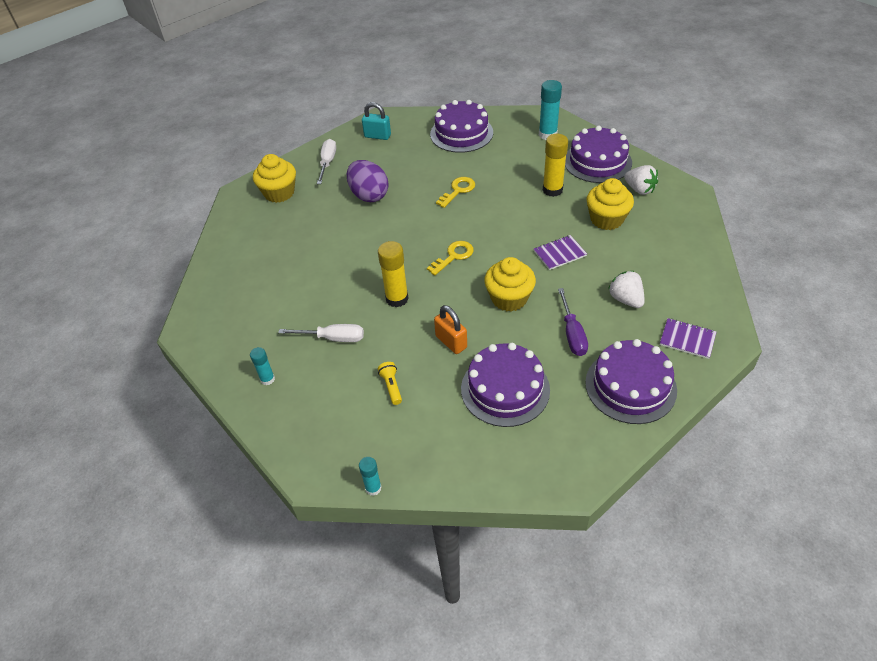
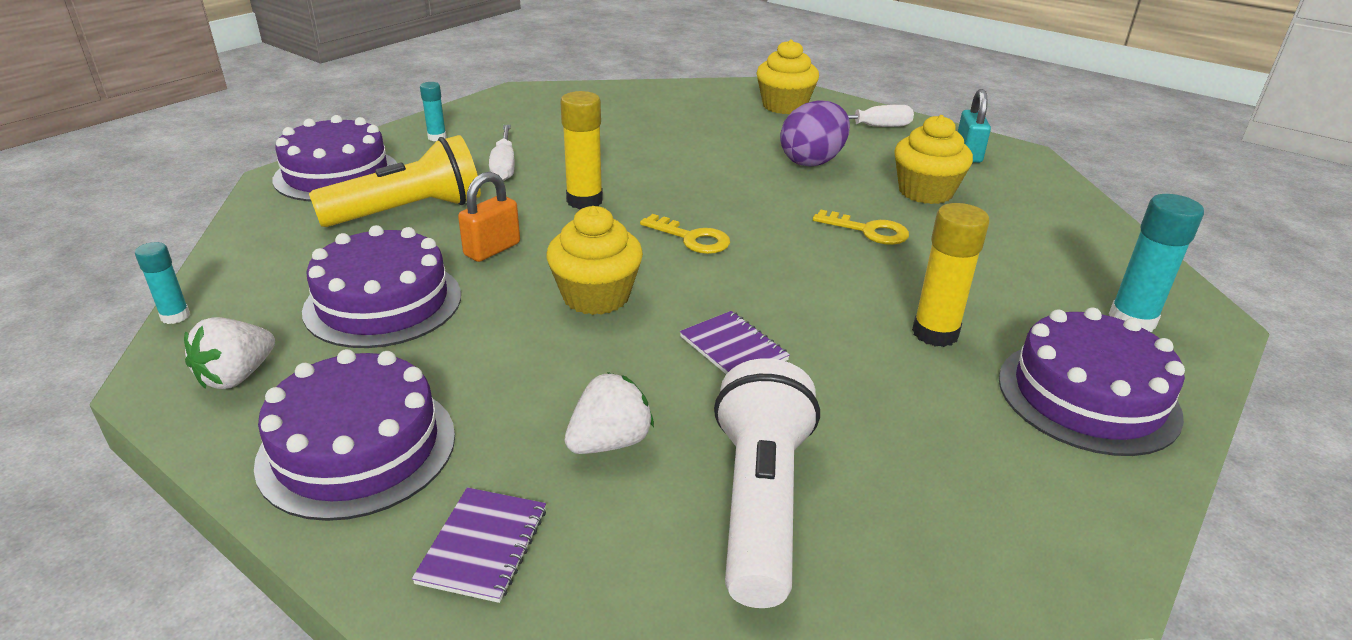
camera: 75 degrees right, 15 degrees down
turquoise glue stick [359,457,382,496] -> turquoise glue stick moved to [135,242,190,324]
yellow flashlight [378,362,402,405] -> yellow flashlight [309,135,481,227], size x2.44
purple cake [430,100,493,153] -> purple cake moved to [272,115,397,201]
purple screwdriver [558,288,588,356] -> none
yellow cupcake [587,178,634,230] -> yellow cupcake moved to [894,115,973,204]
white strawberry [624,165,658,195] -> white strawberry moved to [184,317,275,389]
none -> white flashlight [714,358,820,608]

